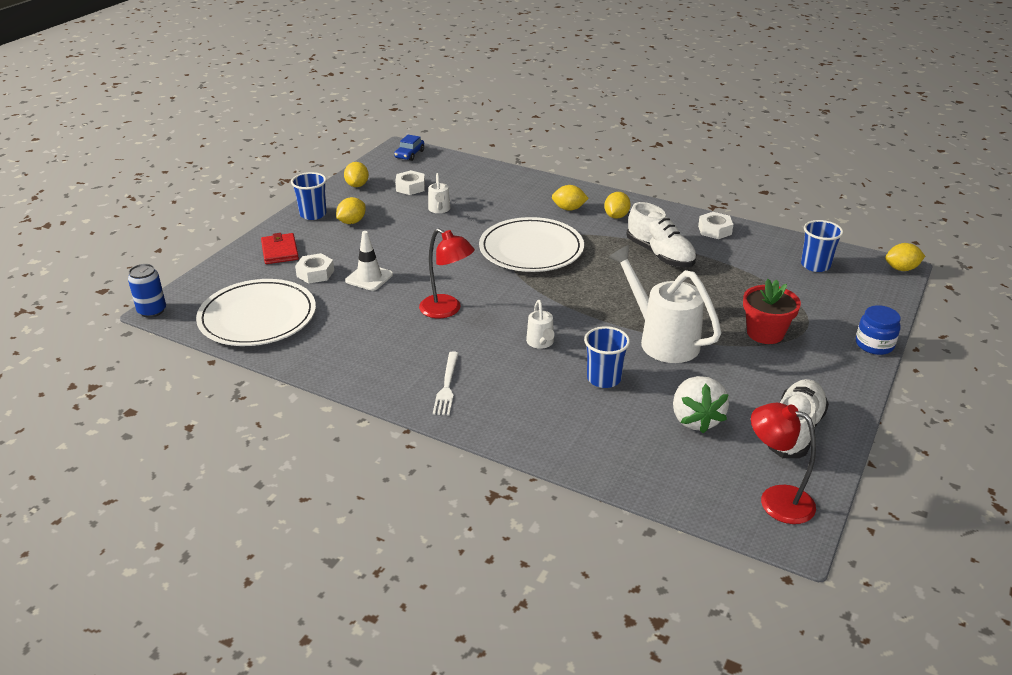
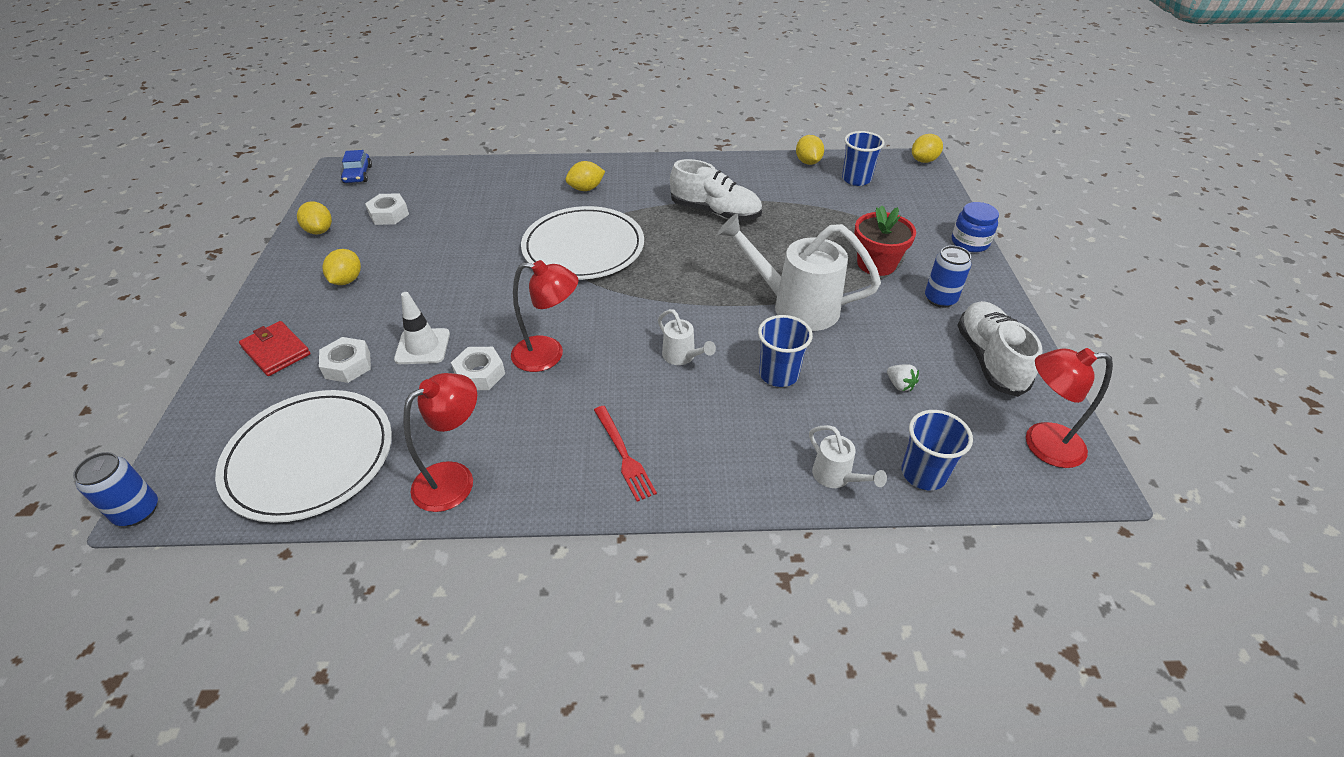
camera: 30 degrees left, 10 degrees up
blue cup [291,172,327,220] -> blue cup moved to [902,410,973,490]
white watering can [428,173,450,213] -> white watering can moved to [809,425,887,488]
white fork [433,351,459,415] -> red fork [594,406,657,501]
yellow lemon [604,192,631,219] -> yellow lemon moved to [796,135,824,165]
white strawberry [673,376,729,433] -> white strawberry [887,364,919,391], size x0.45
white nut [698,212,733,239] -> white nut moved to [451,347,505,390]
none -> red lamp [403,373,477,512]
none -> blue can [925,246,971,308]

